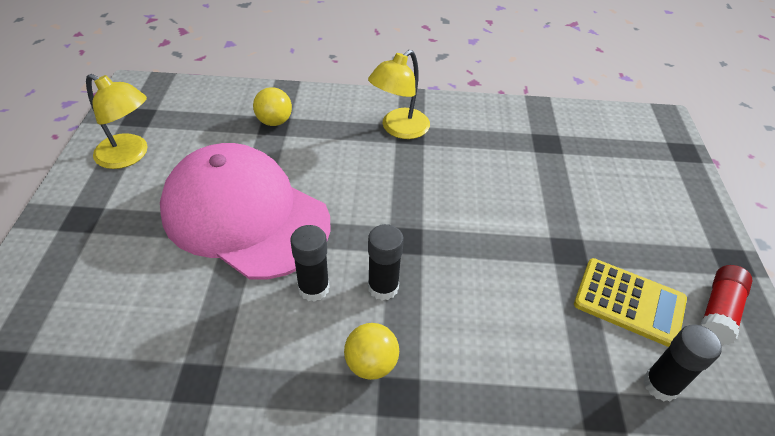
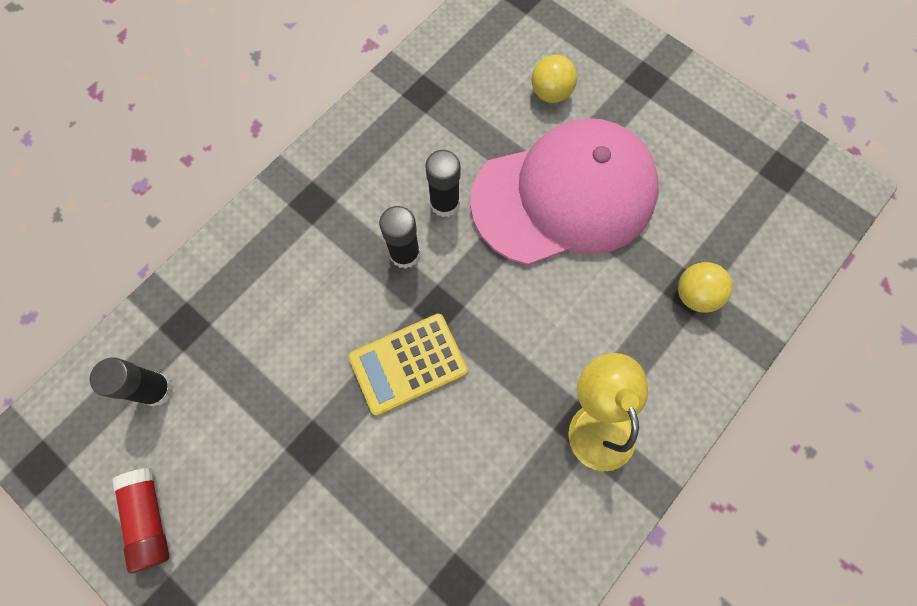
camera: 130 degrees right, 25 degrees up
yellow lamp [86,74,148,169] -> none
yellow ball [344,323,399,380] -> yellow ball moved to [532,55,577,103]
yellow calculator [574,258,687,347] -> yellow calculator moved to [349,314,468,416]

